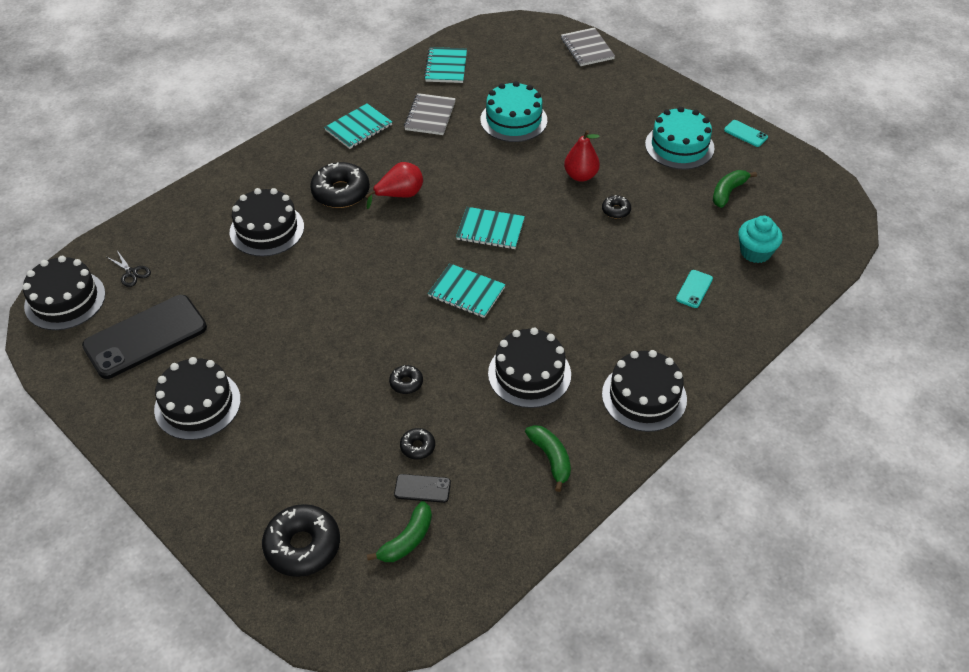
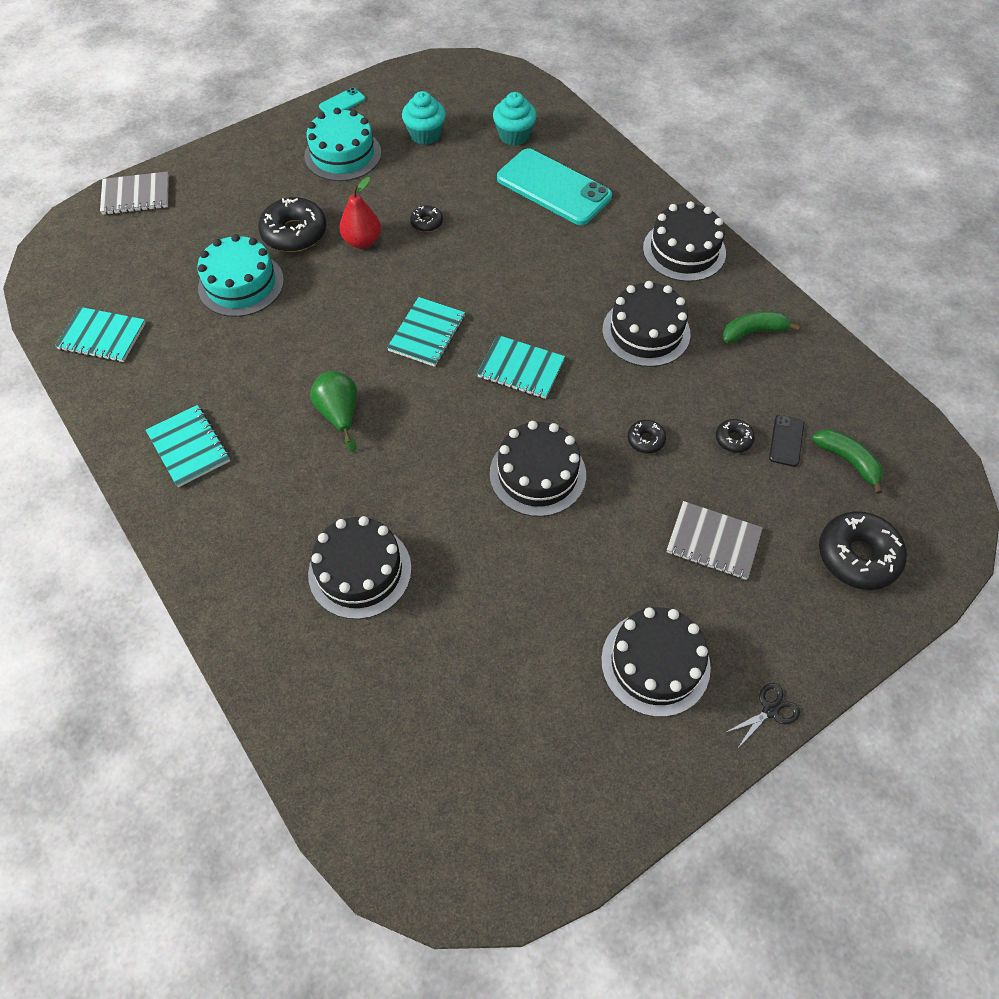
camera: 80 degrees left, 10 degrees up
black cake [23,256,106,330] -> black cake moved to [490,421,586,517]
black phone [82,295,207,379] -> none
black scissors [107,250,151,287] -> black scissors moved to [725,683,800,749]
black donut [310,162,370,208] -> black donut moved to [258,197,327,252]
red pear [365,162,423,209] -> green pear [310,371,357,452]
grey notebook [404,93,456,135] -> grey notebook moved to [666,501,763,580]
turquoise notebook [428,263,506,318] -> turquoise notebook turned 75 degrees clockwise [477,335,565,399]
turquoise phone [676,270,713,308] -> turquoise phone [497,148,612,225], size x2.33
green banana [713,170,757,208] -> turquoise cupcake [402,91,446,145]

